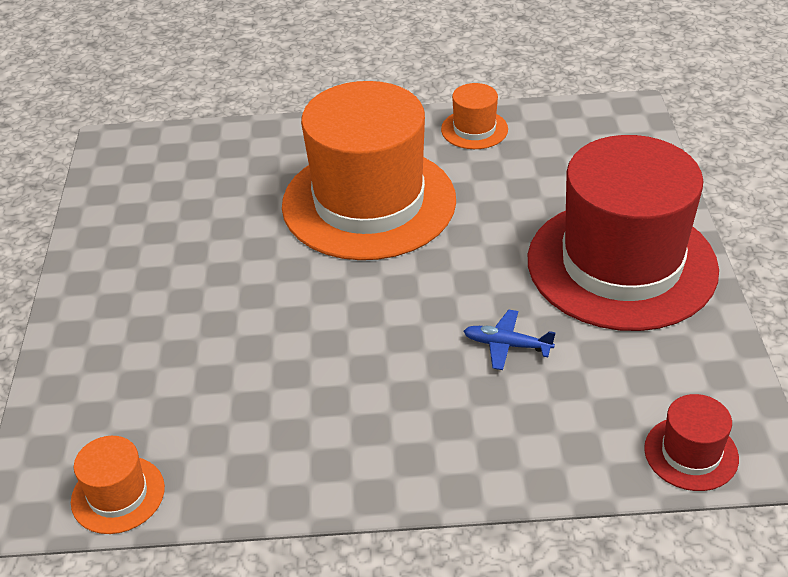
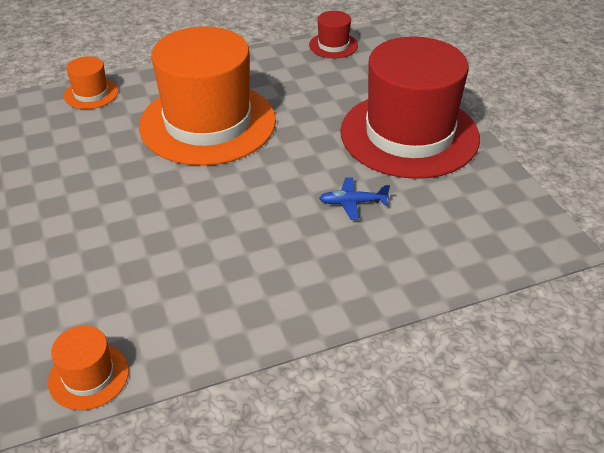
camera: 20 degrees left, 0 degrees up
orange hat [441,83,508,149] -> orange hat moved to [64,56,118,109]
red hat [644,394,739,491] -> red hat moved to [309,11,358,58]

